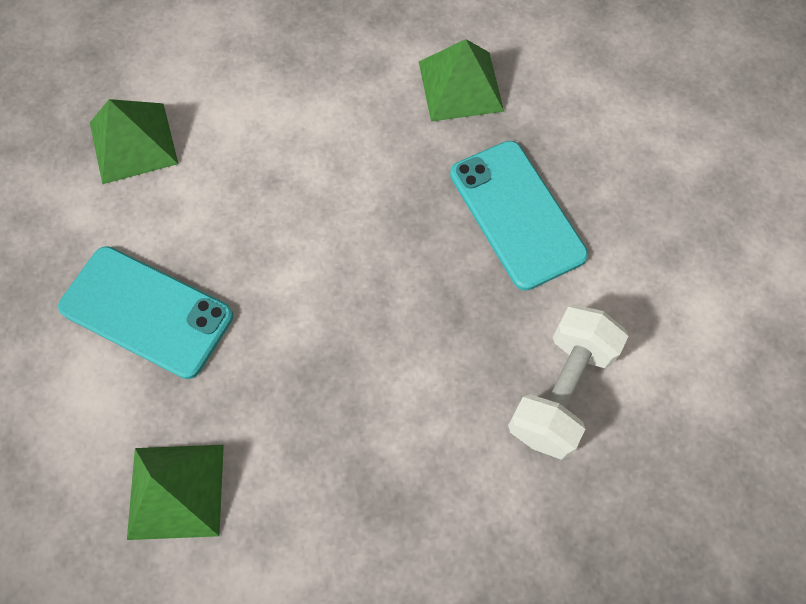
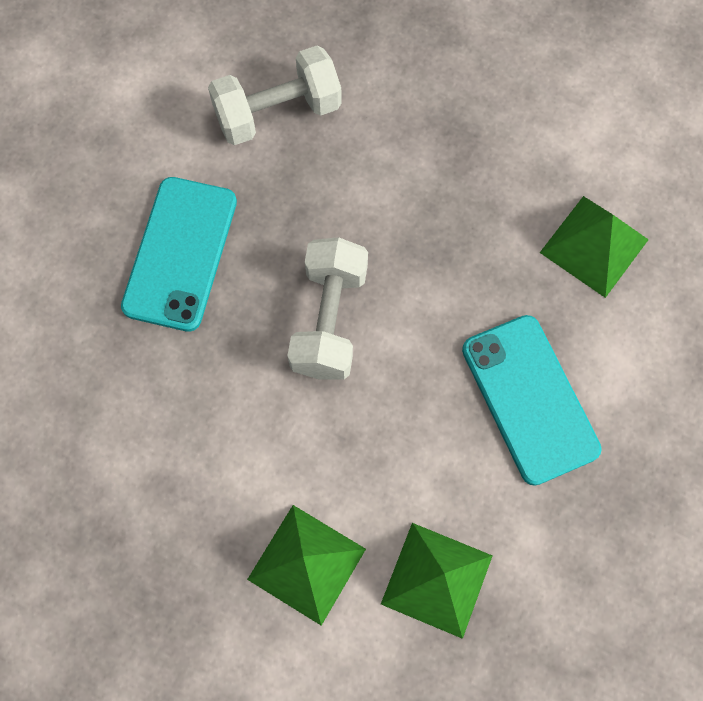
camera: 140 degrees left, 5 degrees up
green pyramid [419,39,504,122] -> green pyramid moved to [247,505,366,626]
none -> white dumbbell [287,237,368,380]

